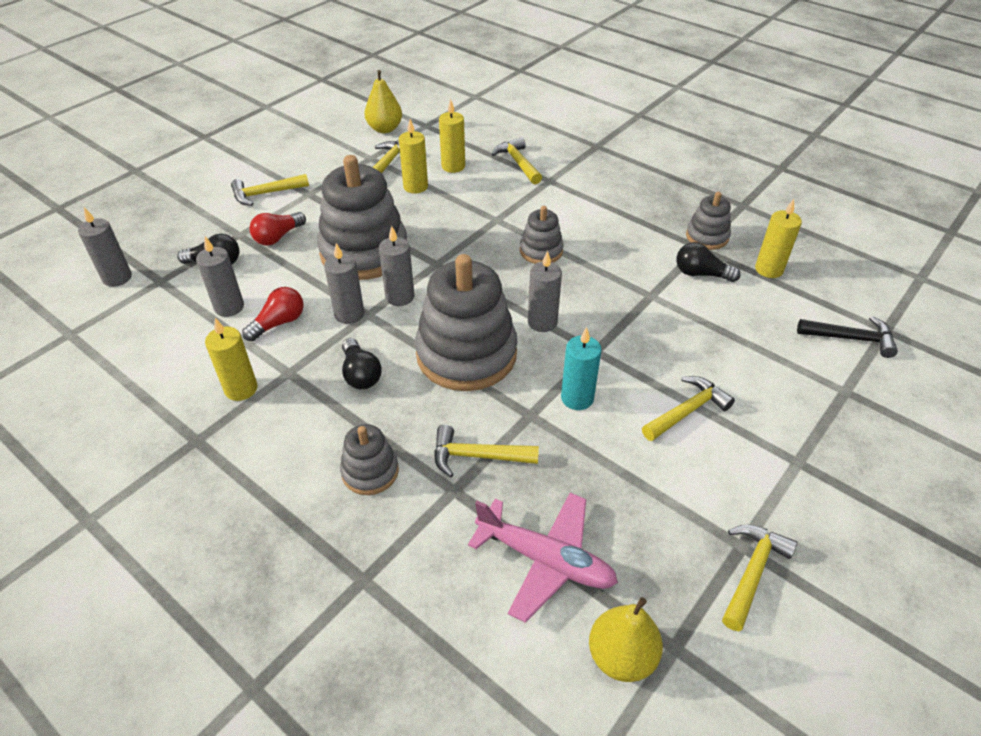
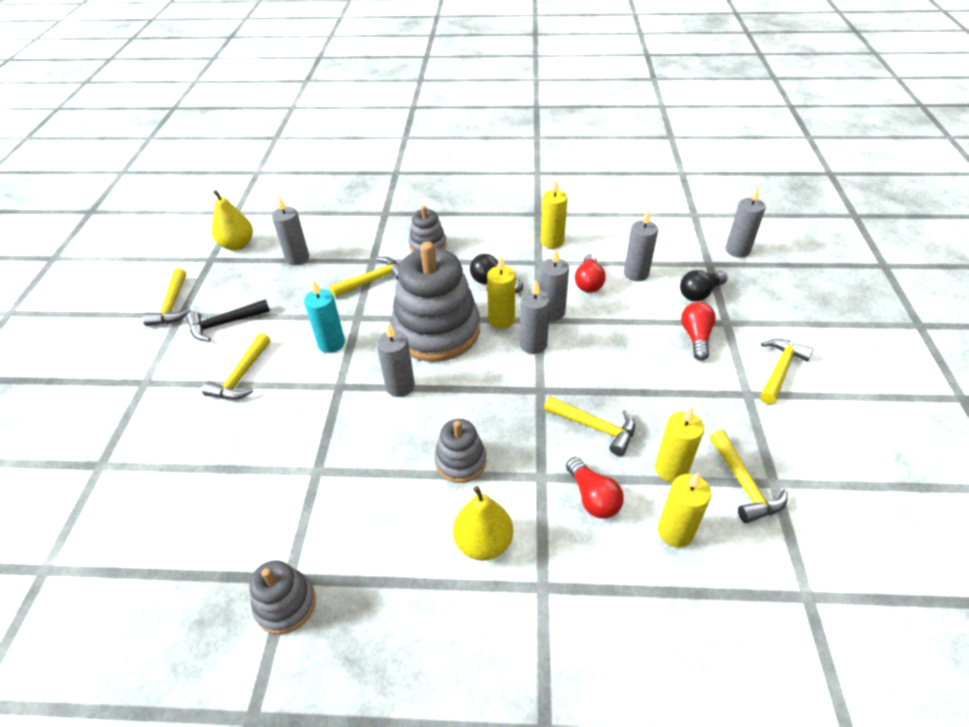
camera: 145 degrees right, 0 degrees up
grey stacking toy [317,155,407,280] -> none
yellow pear [364,70,402,133] -> yellow pear moved to [453,486,513,561]
pink plane [468,493,618,623] -> grey candle [272,196,309,265]
yellow hammer [492,137,542,184] -> yellow hammer moved to [544,396,635,456]
black light bulb [677,242,741,282] -> none
yellow candle [755,199,802,278] -> yellow candle moved to [487,257,515,329]
black hammer [797,316,898,358] -> black hammer moved to [186,299,270,341]
none -> red light bulb [566,457,624,519]

